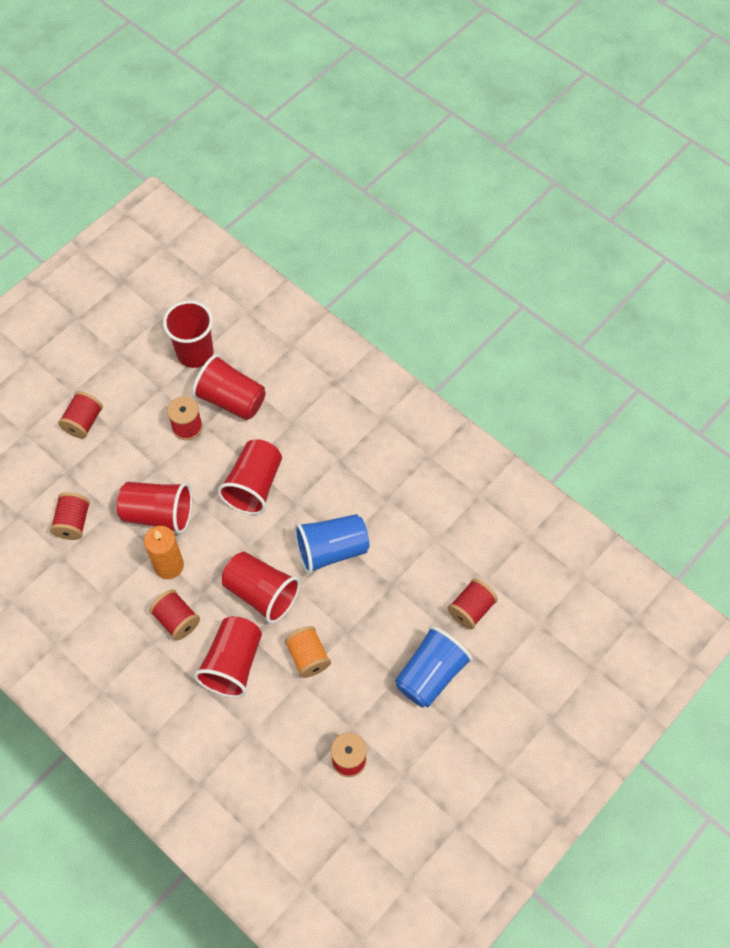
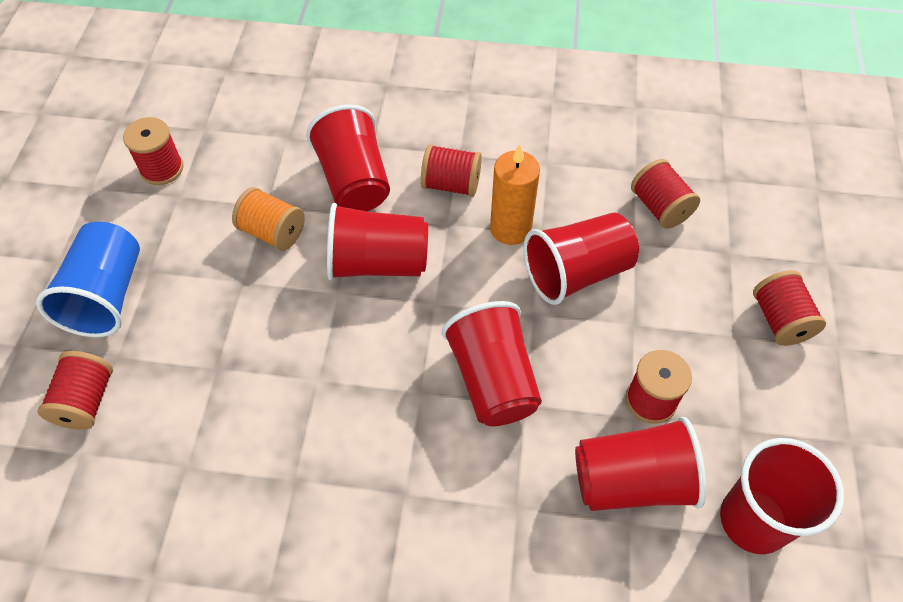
camera: 145 degrees right, 5 degrees down
blue cup [295,514,369,574] -> none

